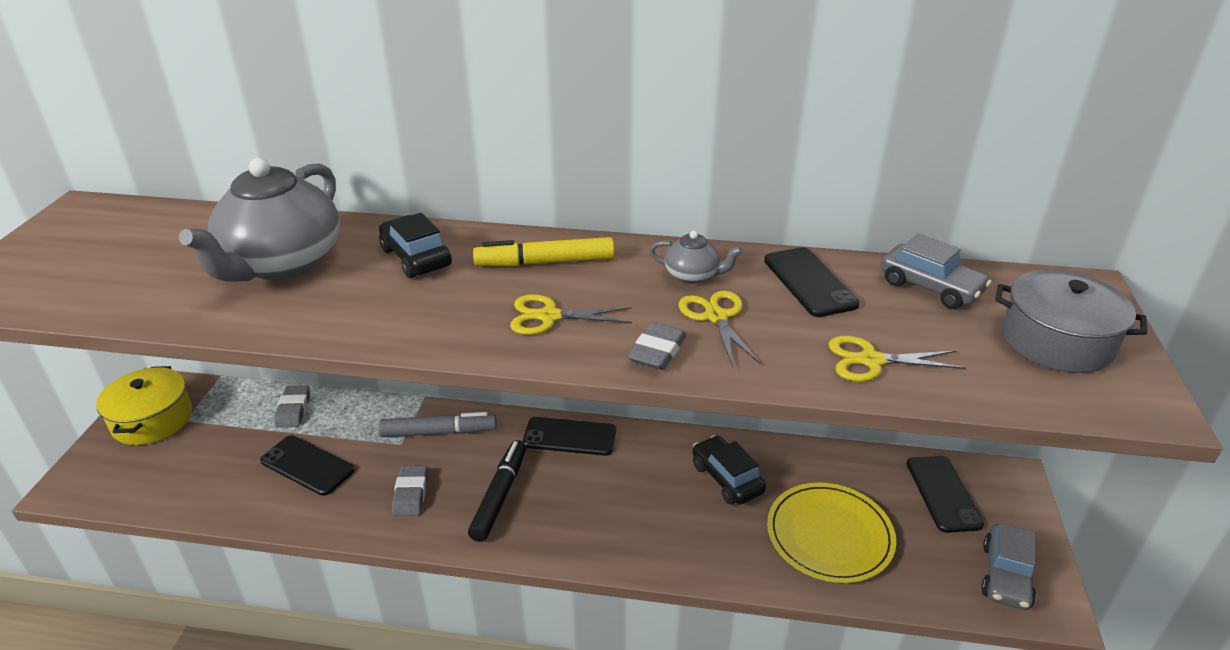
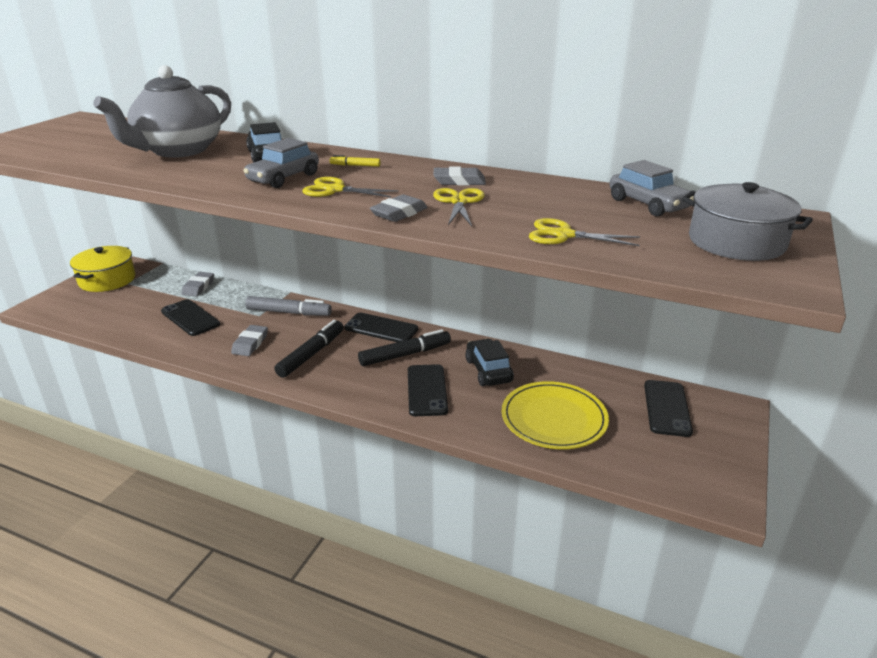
camera: 15 degrees right, 5 degrees down
yellow marker [473,237,614,266] -> yellow marker [330,155,381,167], size x0.48
grey teapot [649,231,742,284] -> grey eraser [434,167,486,186]
black phone [764,247,860,317] -> black phone moved to [408,364,448,416]
grey car [981,523,1036,610] -> grey car moved to [243,138,319,188]
none -> black marker [358,329,451,366]

